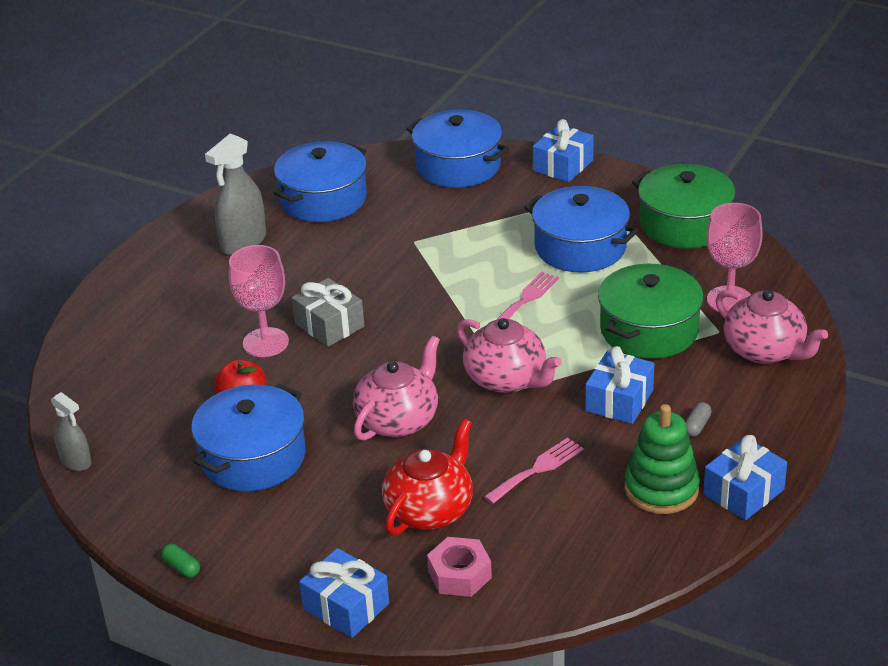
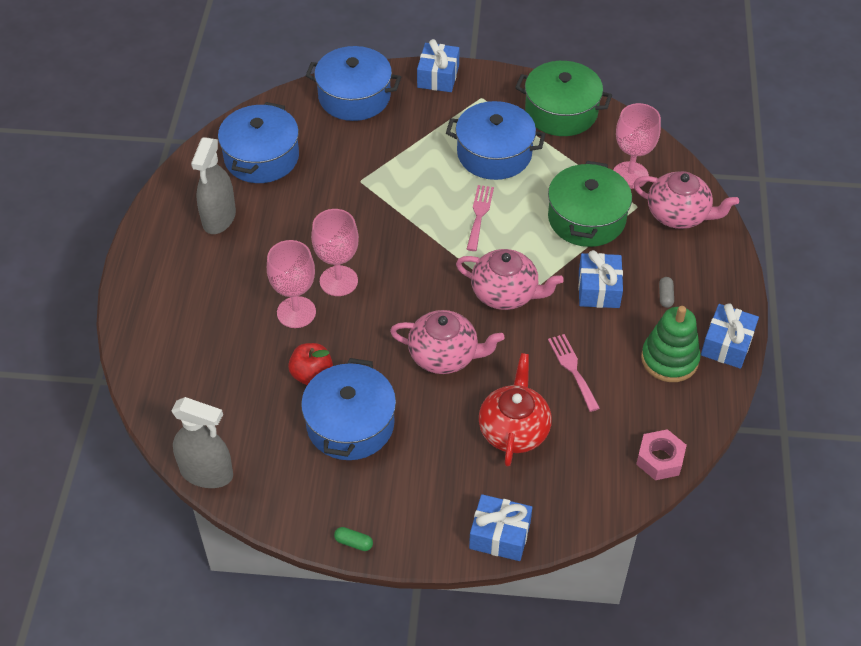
camera: 25 degrees left, 15 degrees up
grey spray bottle [51,392,91,471] -> grey spray bottle [171,397,233,488], size x1.68
grey gift [292,278,365,347] -> pink goblet [311,209,359,296]
pink teapot [353,336,440,441] -> pink teapot turned 90 degrees clockwise [390,310,505,374]
pink nut [427,537,492,597] -> pink nut moved to [636,429,687,480]
pink fork [484,438,584,504] -> pink fork turned 45 degrees counterclockwise [548,334,600,412]

